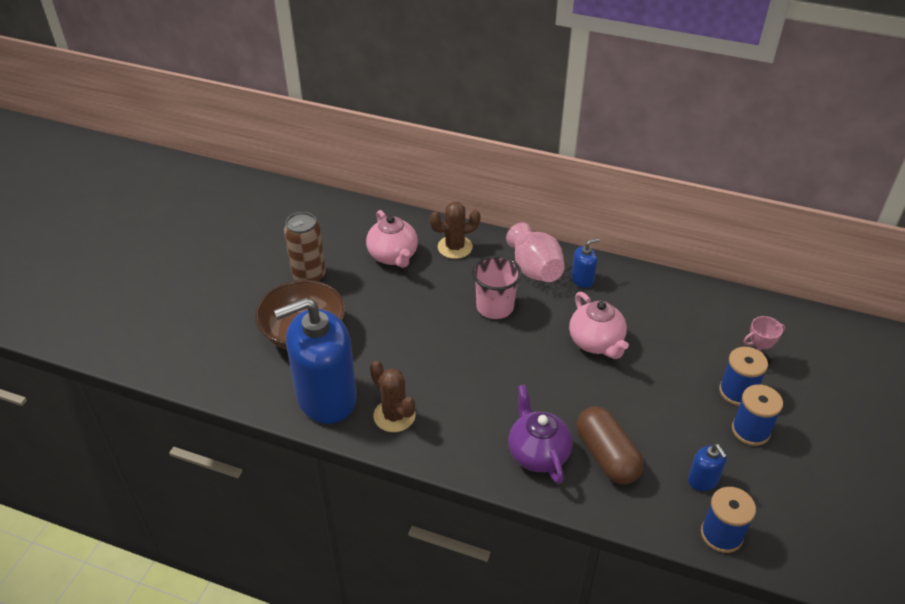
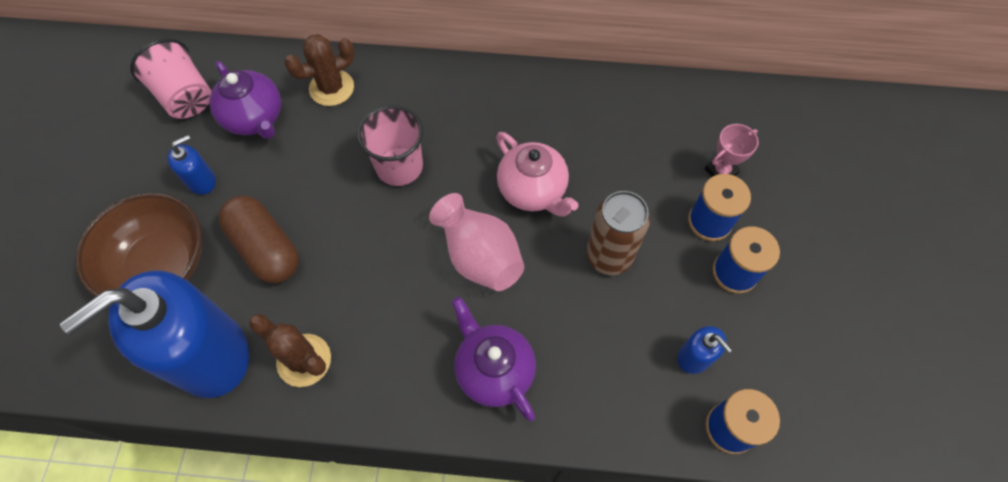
camera: 15 degrees left, 20 degrees up
brown can [284,212,326,282] -> brown can moved to [586,191,650,275]
pink teapot [366,210,418,268] -> purple teapot [209,61,281,139]
pink vase [506,222,565,282] -> pink vase moved to [429,193,524,291]
blue soap dispenser [571,238,600,288] -> blue soap dispenser moved to [167,135,216,195]
brown capsule [576,407,644,485] -> brown capsule moved to [219,195,299,283]
none -> pink cup [130,39,212,119]

